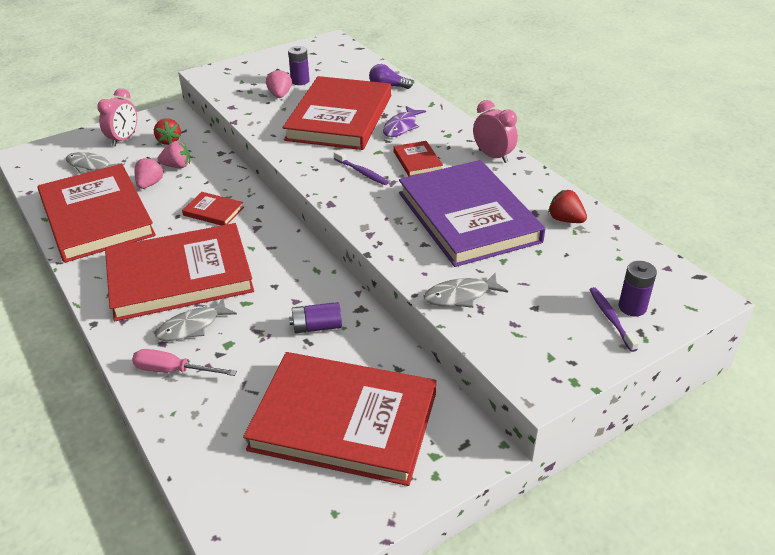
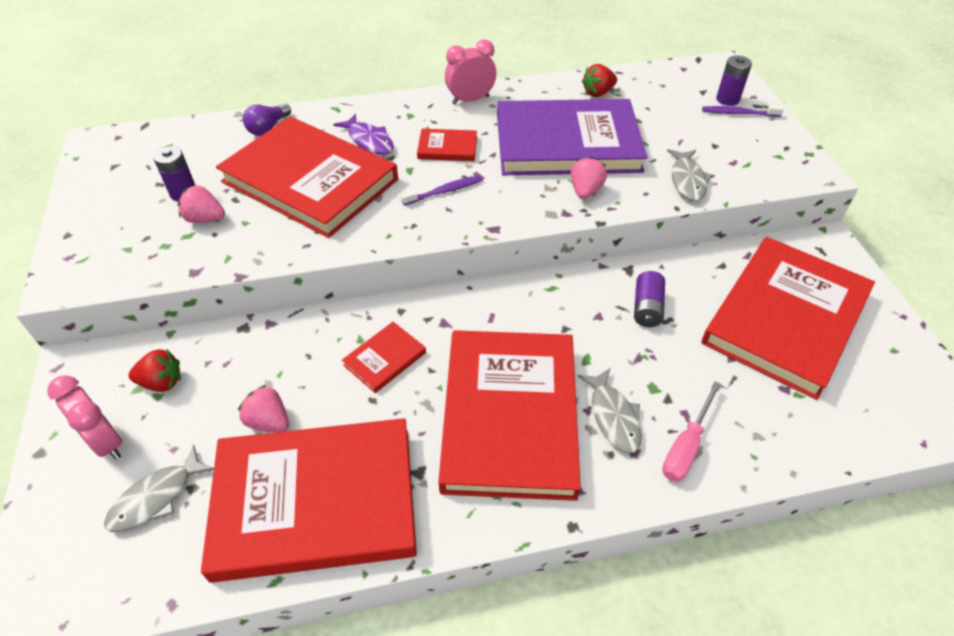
camera: 70 degrees left, 10 degrees up
pink strawberry [157,141,190,168] -> pink strawberry moved to [571,157,607,199]

